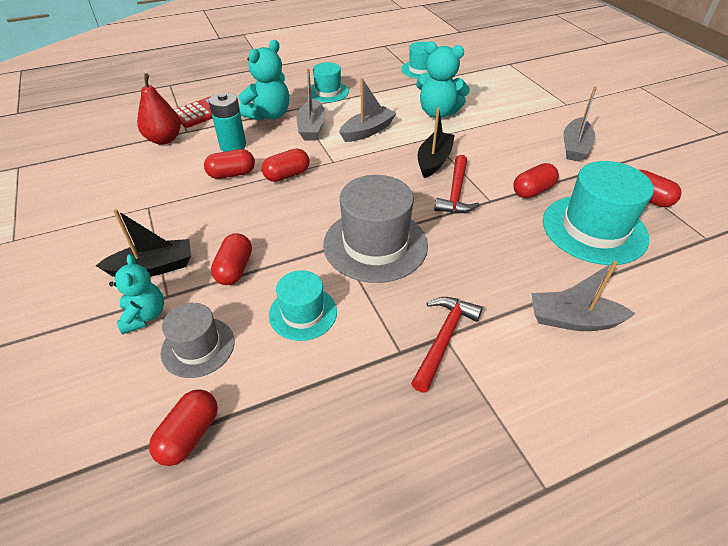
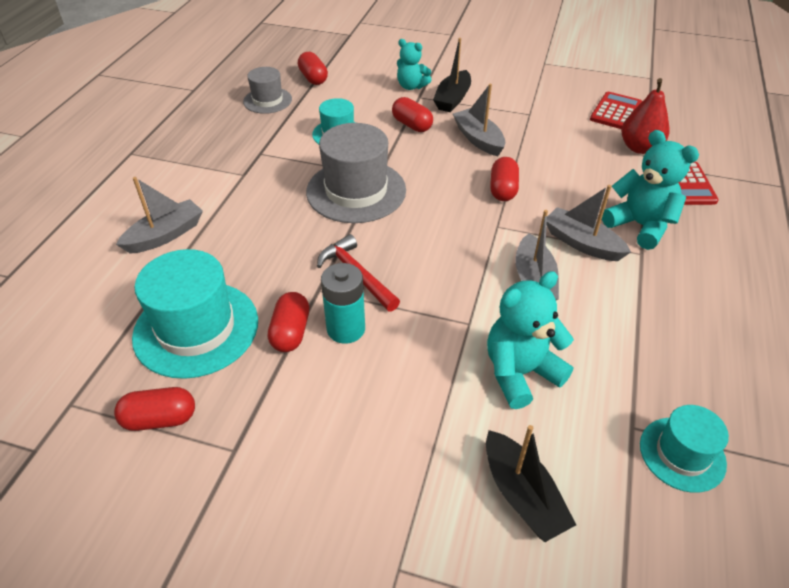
camera: 130 degrees right, 0 degrees up
grey hat [161,303,235,378] -> grey hat moved to [243,67,292,114]
red capsule [204,149,255,179] -> none
turquoise battery [209,92,246,152] -> turquoise battery moved to [321,263,365,344]
turquoise teddy bear [238,40,289,121] -> turquoise teddy bear turned 150 degrees clockwise [602,130,699,250]
turquoise hat [307,62,349,103] -> none
red hammer [411,297,483,393] -> none
black boat [418,107,455,178] -> black boat moved to [486,425,576,542]
grey boat [563,87,597,162] -> grey boat moved to [453,84,505,156]
none -> red calculator [590,92,642,129]

